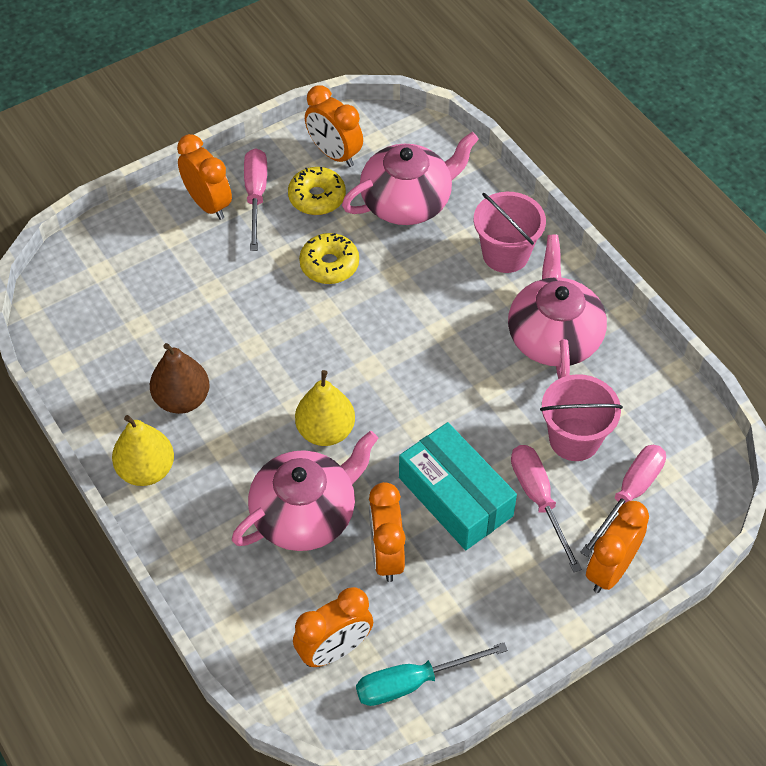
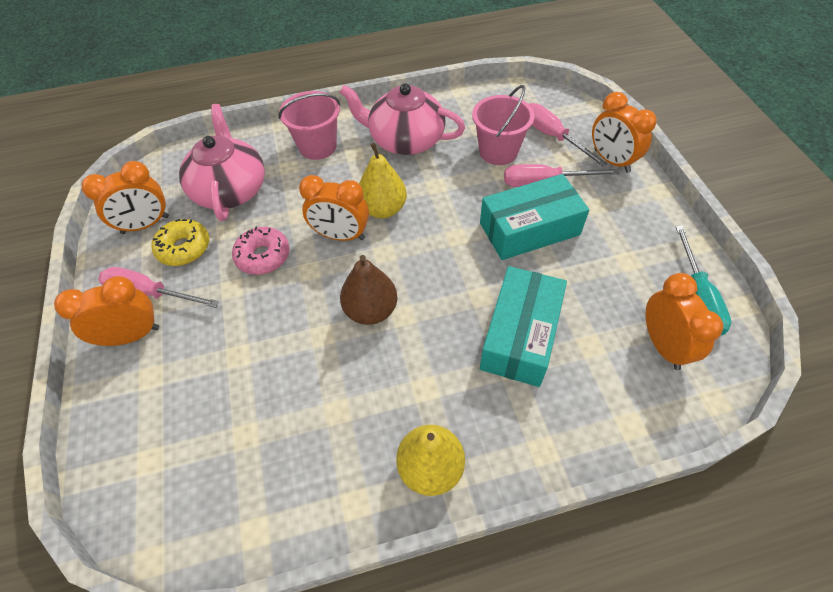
camera: 70 degrees left, 0 degrees up
brown pear [150,343,209,414] -> brown pear moved to [340,255,398,325]
pink teapot [232,431,378,551] -> turquoise box [480,266,567,387]
yellow pear [295,370,355,446] -> yellow pear moved to [359,143,407,218]
yellow donut [299,233,359,284] -> pink donut [232,226,290,275]
orange clock [369,482,406,582] -> orange clock moved to [299,175,369,241]

